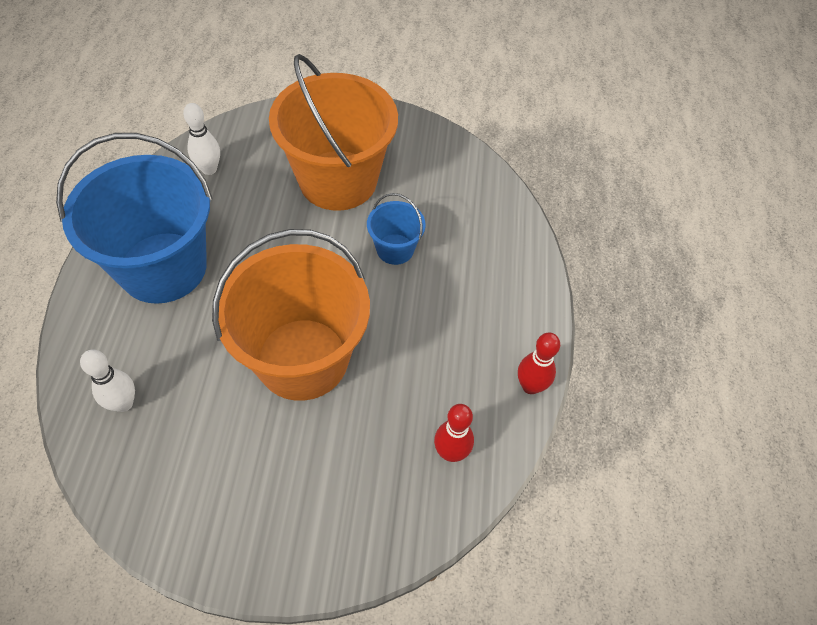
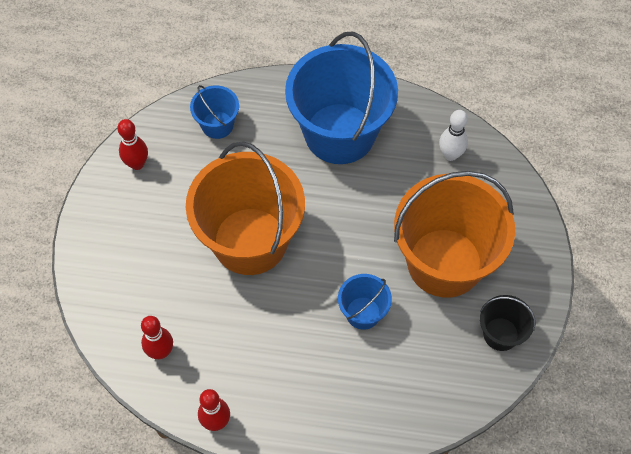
camera: 95 degrees right, 5 degrees up
white bowling pin [80,350,135,412] -> blue bucket [190,85,239,139]
none -> red bowling pin [117,119,148,170]
none -> black bucket [480,295,536,351]

